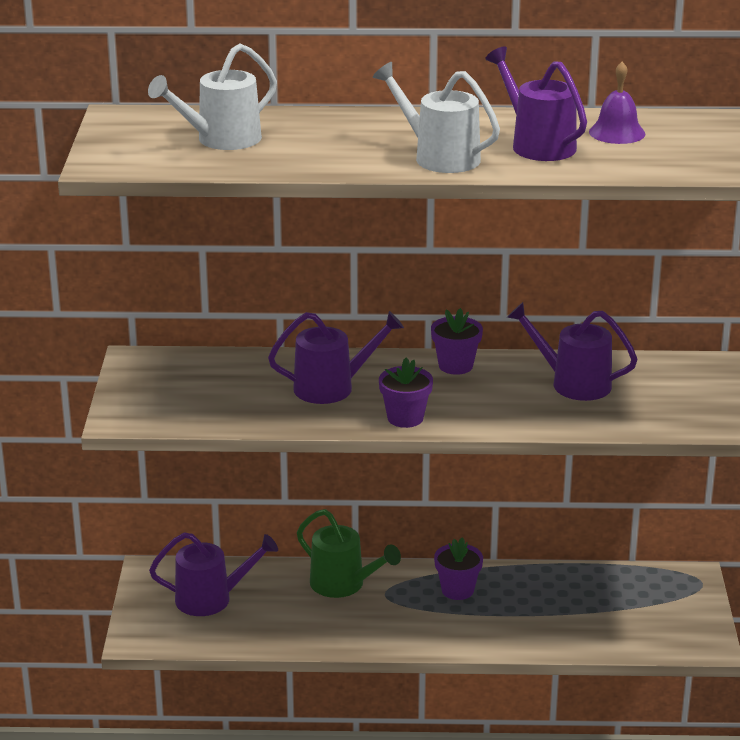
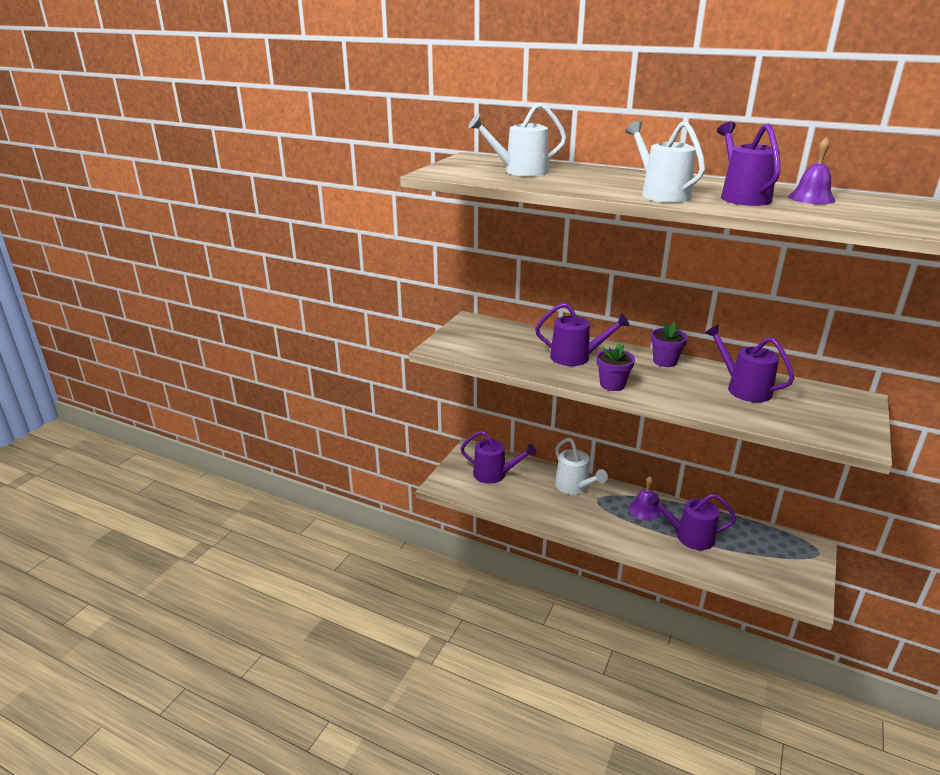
camera: 25 degrees right, 0 degrees up
green watering can [297,509,401,598] -> white watering can [555,438,608,495]
purple flower pot [434,537,483,600] -> purple bell [629,477,661,521]
none -> purple watering can [647,494,737,550]

